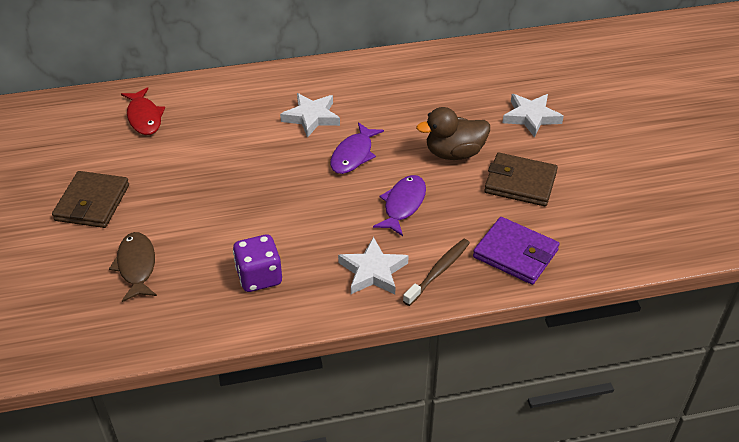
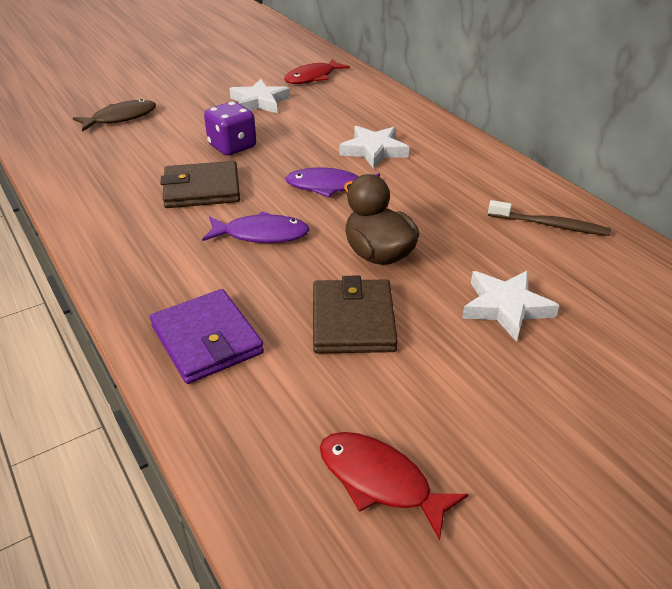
camera: 70 degrees right, 5 degrees down
brown wallet [52,171,129,228] -> brown wallet moved to [160,161,240,208]
purple dice [233,234,282,292] -> purple dice moved to [204,101,256,156]
white star [338,237,409,294] -> white star moved to [229,79,290,113]
brown toothbrush [403,239,470,306] -> brown toothbrush moved to [488,200,611,236]
purple wallet [473,217,560,285] -> purple wallet turned 45 degrees counterclockwise [150,289,264,384]
none -> red fish [320,432,468,541]

